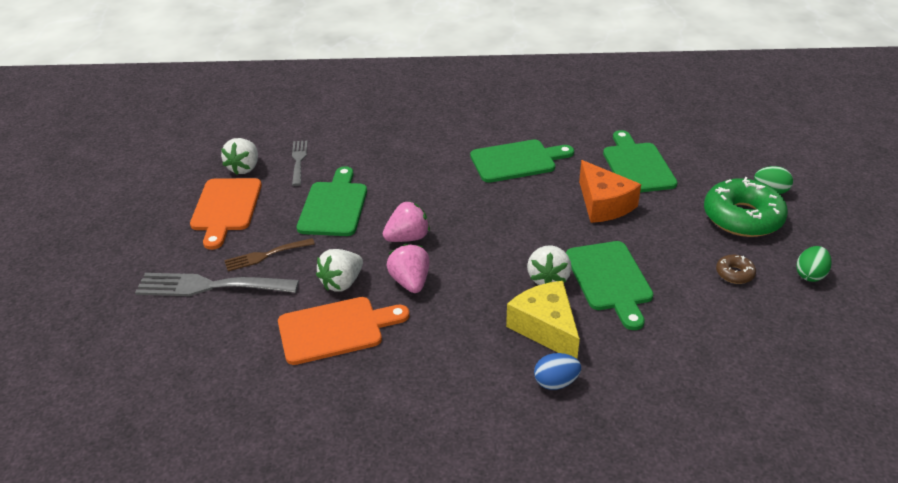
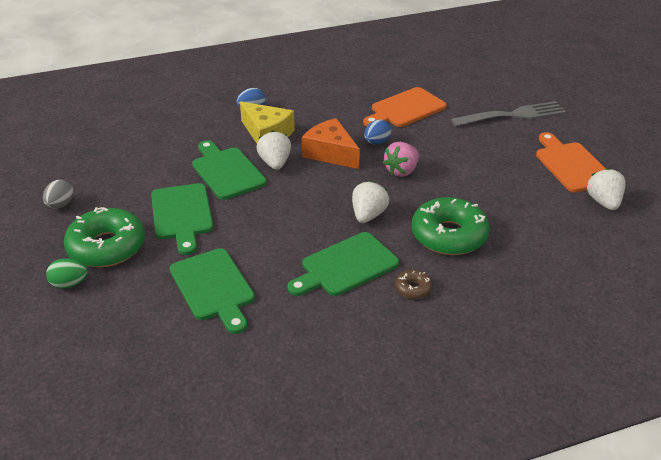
camera: 160 degrees right, 0 degrees up
brown fork [224,238,315,271] -> none
grey fork [292,141,307,186] -> none
green cutting board [297,166,367,236] -> green cutting board moved to [151,183,213,255]
white strawberry [316,249,363,292] -> white strawberry moved to [352,181,389,223]
pink strawberry [386,244,430,293] -> blue egg [364,119,391,145]
orange cheese [579,160,641,223] -> orange cheese moved to [302,118,360,169]
brown donut [716,255,756,284] -> brown donut moved to [395,270,432,299]
green egg [796,246,832,282] -> grey egg [43,180,74,209]
none -> green donut [411,197,490,255]

